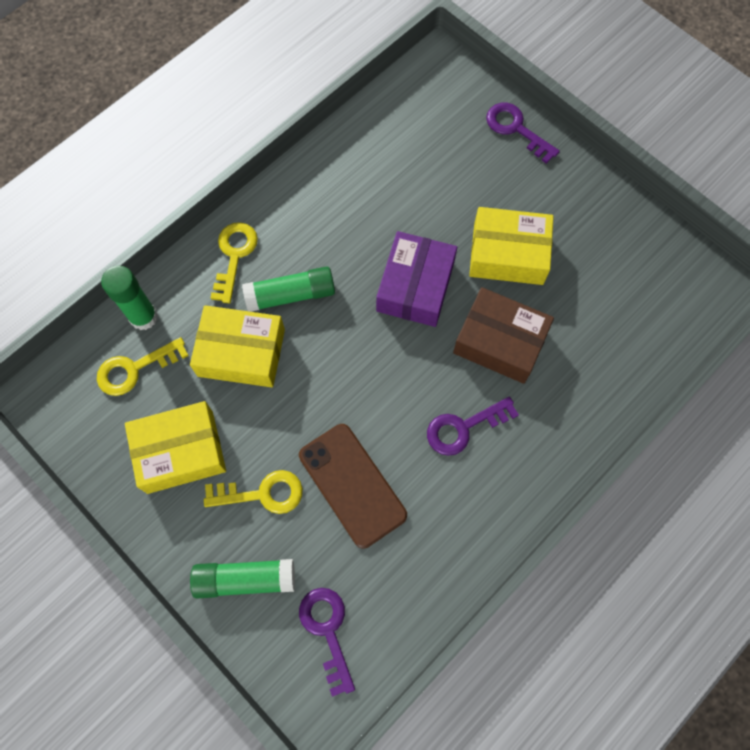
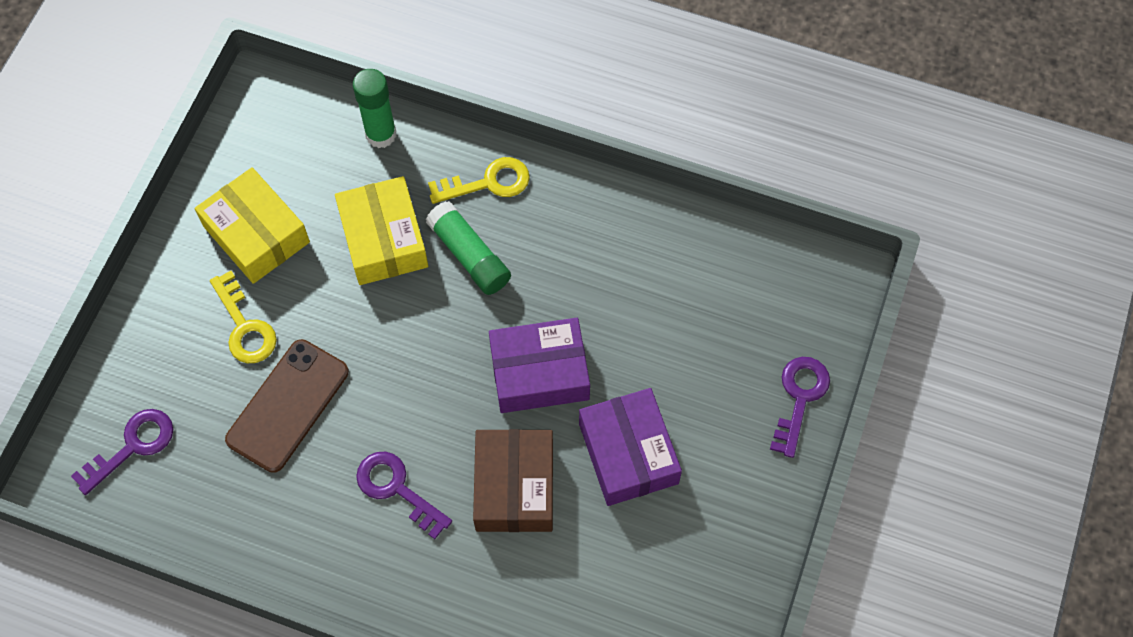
camera: 65 degrees right, 5 degrees down
yellow key [97,337,189,396] -> none
green glue stick [190,559,295,599] -> none
yellow box [469,207,554,285] -> purple box [579,388,682,506]

